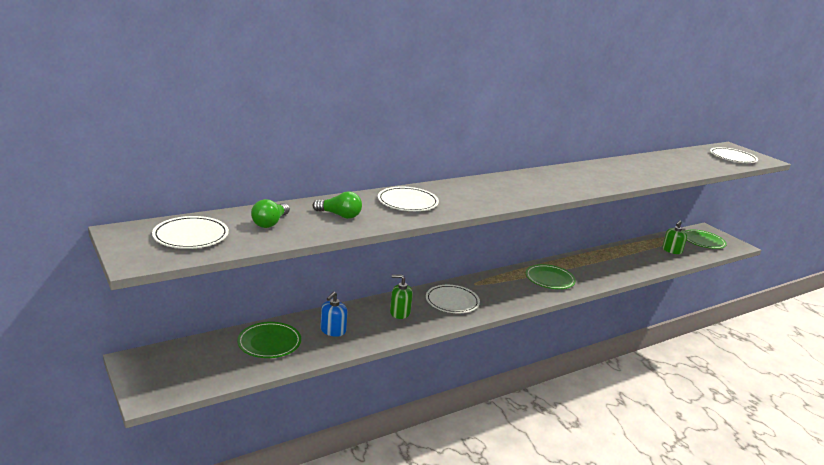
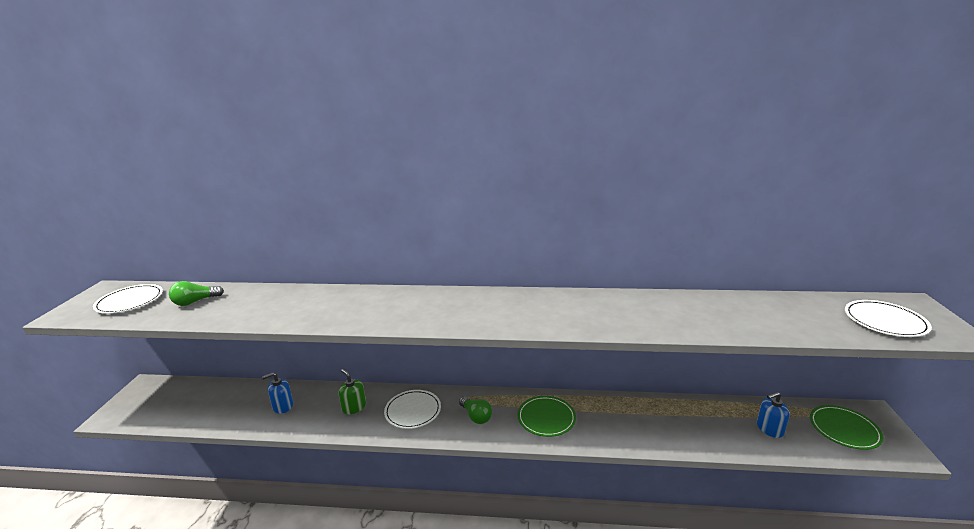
camera: 40 degrees right, 0 degrees up
green plate [237,322,301,358] -> none
green light bulb [313,192,362,219] -> green light bulb moved to [459,396,492,424]
white plate [378,187,439,211] -> none
green soap dispenser [662,220,687,254] -> blue soap dispenser [757,392,790,438]

